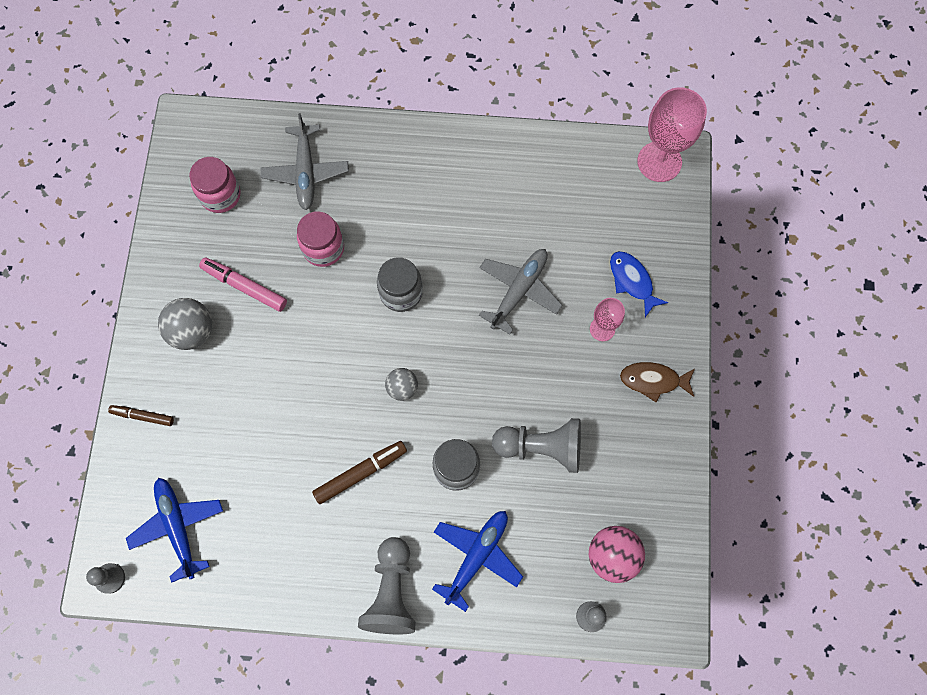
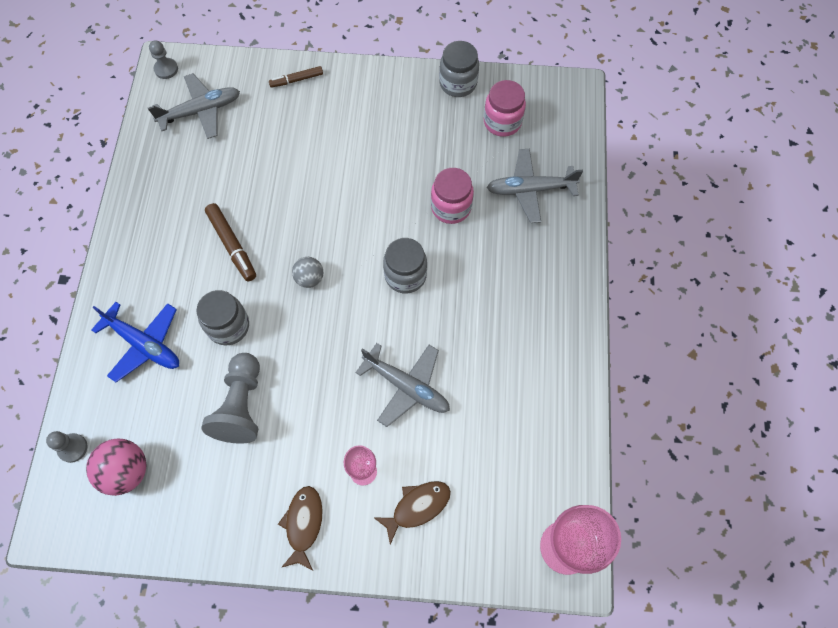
camera: 90 degrees right, 5 degrees down
brown marker [108,405,174,426] -> brown marker turned 120 degrees counterclockwise [269,66,323,88]
blue plane [126,478,223,583] -> grey plane [148,73,240,139]
grey ball [158,298,212,350] -> none
pink marker [199,257,287,312] -> none
grey pawn [358,537,416,634] -> none
blue fish [610,251,669,317] -> brown fish [374,481,451,545]
none -> grey jar [439,41,479,97]

